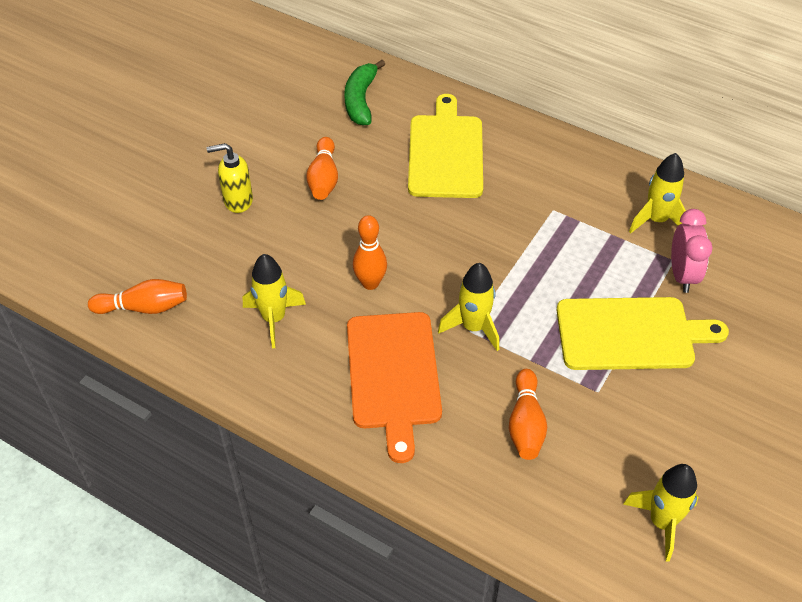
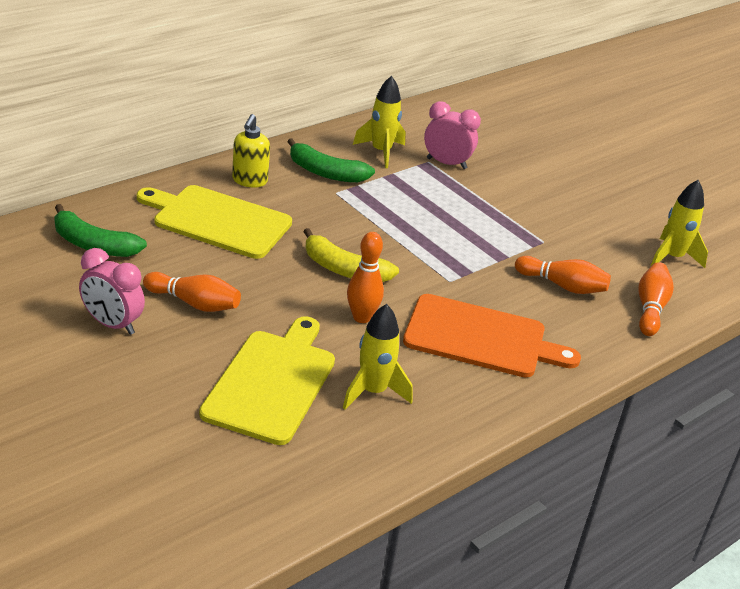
camera: 75 degrees left, 15 degrees down
orange bowling pin [88,279,187,314] -> orange bowling pin moved to [638,262,674,336]
yellow soap dispenser [207,143,253,213] -> yellow soap dispenser moved to [232,114,270,187]
yellow rocket [438,263,499,351] -> none
yellow cutting board [557,297,729,370] -> yellow cutting board moved to [199,316,335,445]
none -> pink clock [79,248,145,335]
none -> green banana [287,138,375,183]
none -> yellow banana [303,228,399,282]

